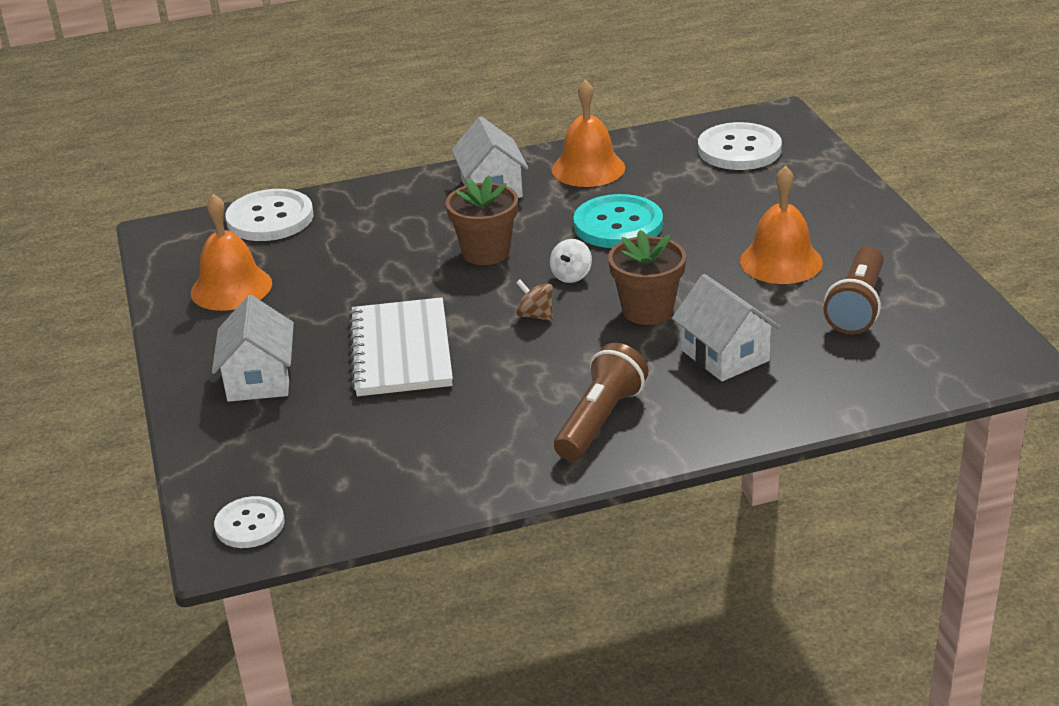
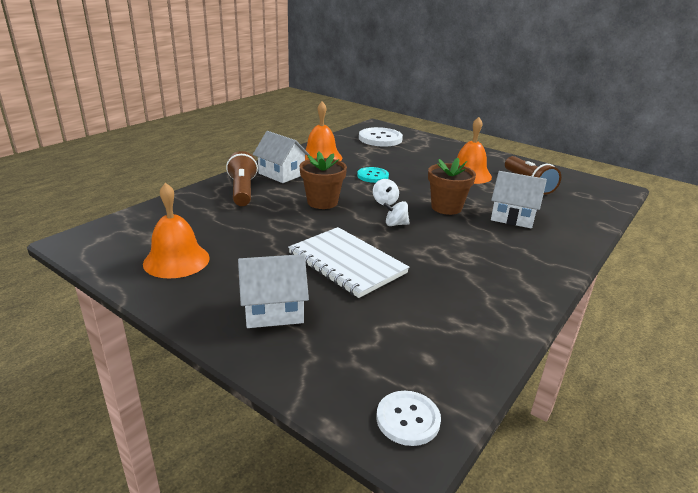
camera: 40 degrees left, 5 degrees down
white house [212,295,294,402] -> white house turned 60 degrees counterclockwise [238,254,309,328]
white button [226,189,313,241] -> none
brown spinning top [516,279,553,321] -> white spinning top [384,201,410,226]
brown flashlight [554,343,649,461] -> brown flashlight moved to [226,151,258,206]
turquoise button [573,194,663,248] -> turquoise button [357,167,389,183], size x0.61

